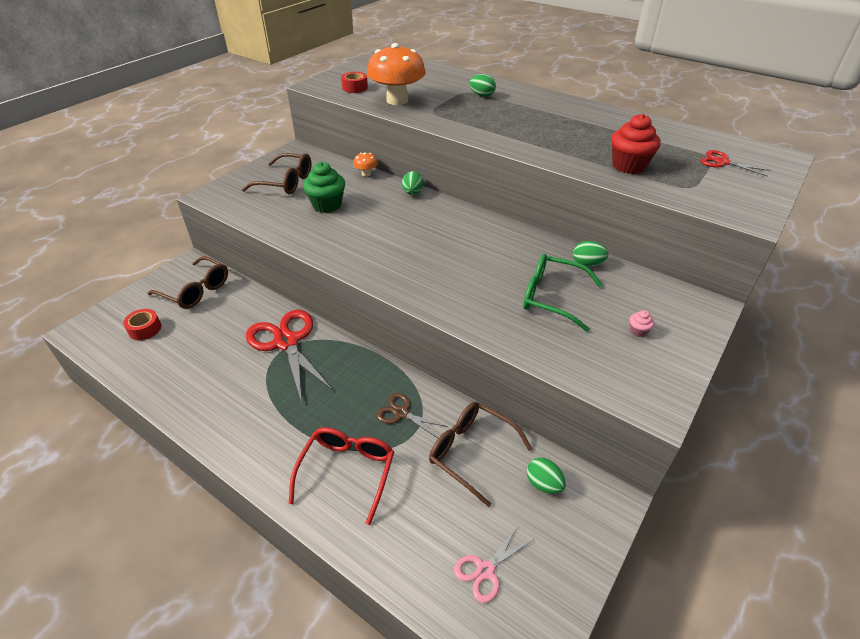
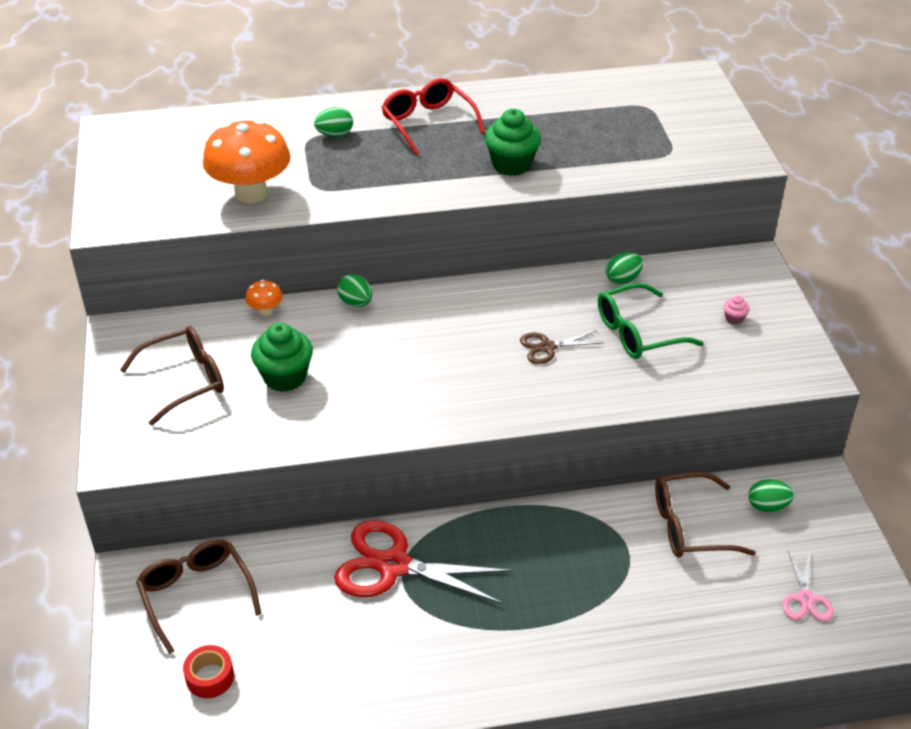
camera: 45 degrees left, 0 degrees up
brown glasses [147,256,228,309] -> brown glasses turned 105 degrees counterclockwise [136,539,261,654]
red glasses [289,427,394,525] -> red glasses moved to [381,78,485,155]
red tape [341,72,368,93] -> none
brown scissors [376,393,448,438] -> brown scissors moved to [520,330,603,364]
red cupcake [611,114,661,174] -> none
red scissors [701,150,771,177] -> none
none -> green cupcake [485,109,541,176]

